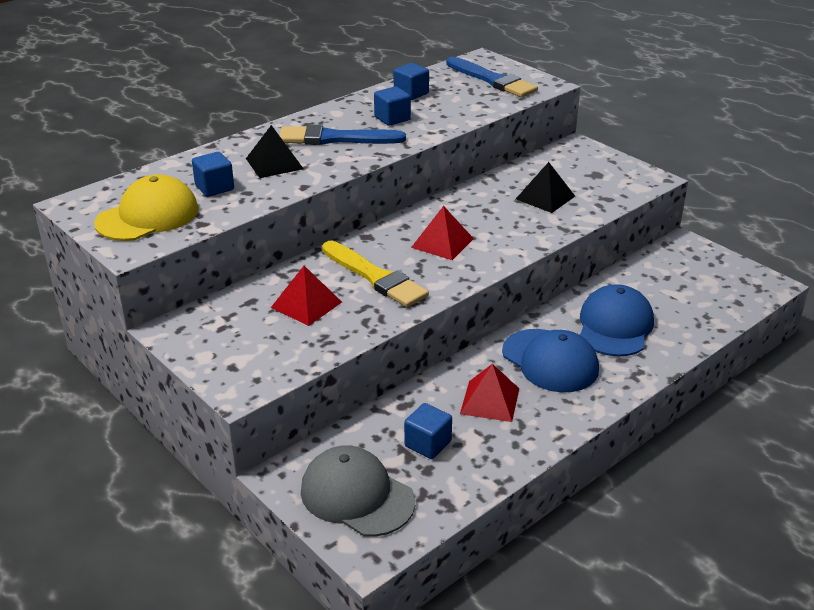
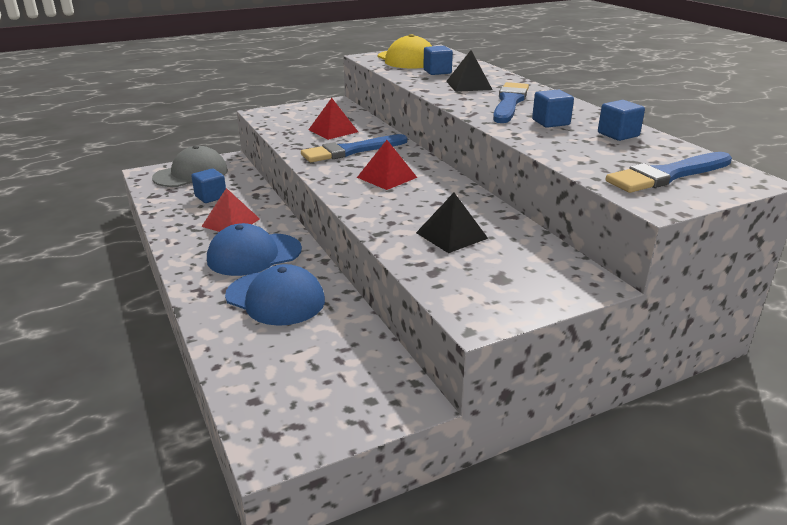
camera: 105 degrees right, 5 degrees down
yellow brush [322,241,429,307] -> blue brush [301,134,407,162]

